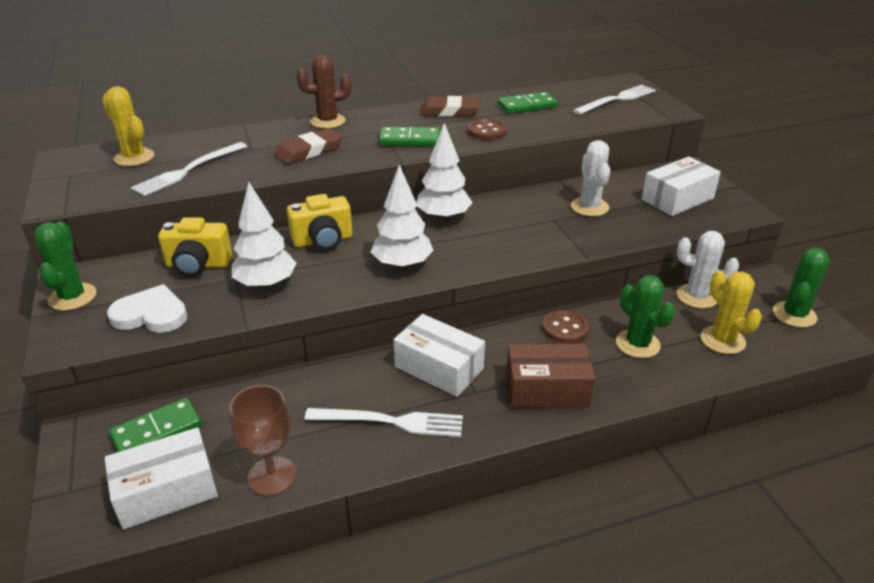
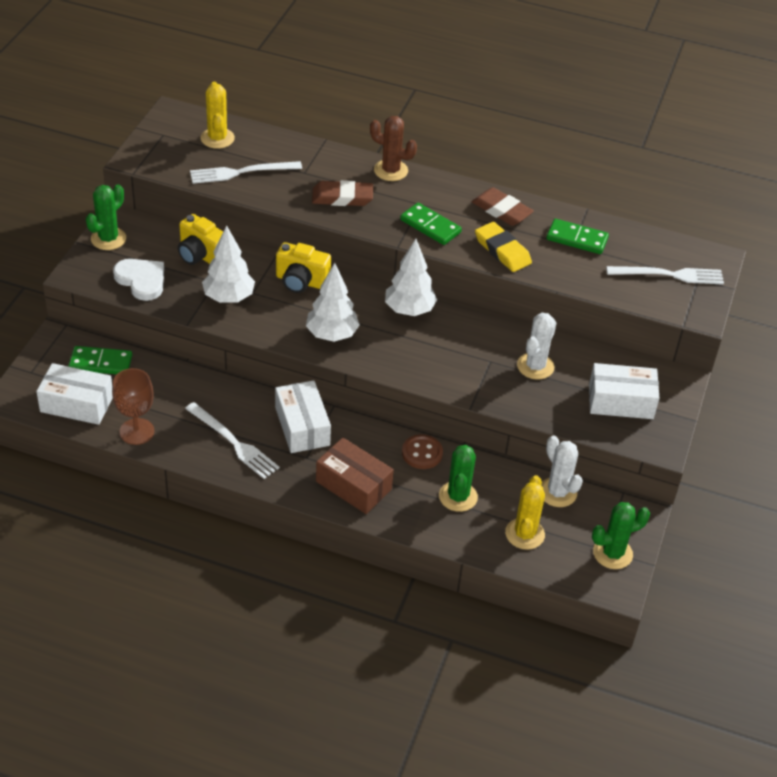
camera: 35 degrees right, 10 degrees up
brown button [468,119,507,140] -> yellow eraser [475,222,532,272]

